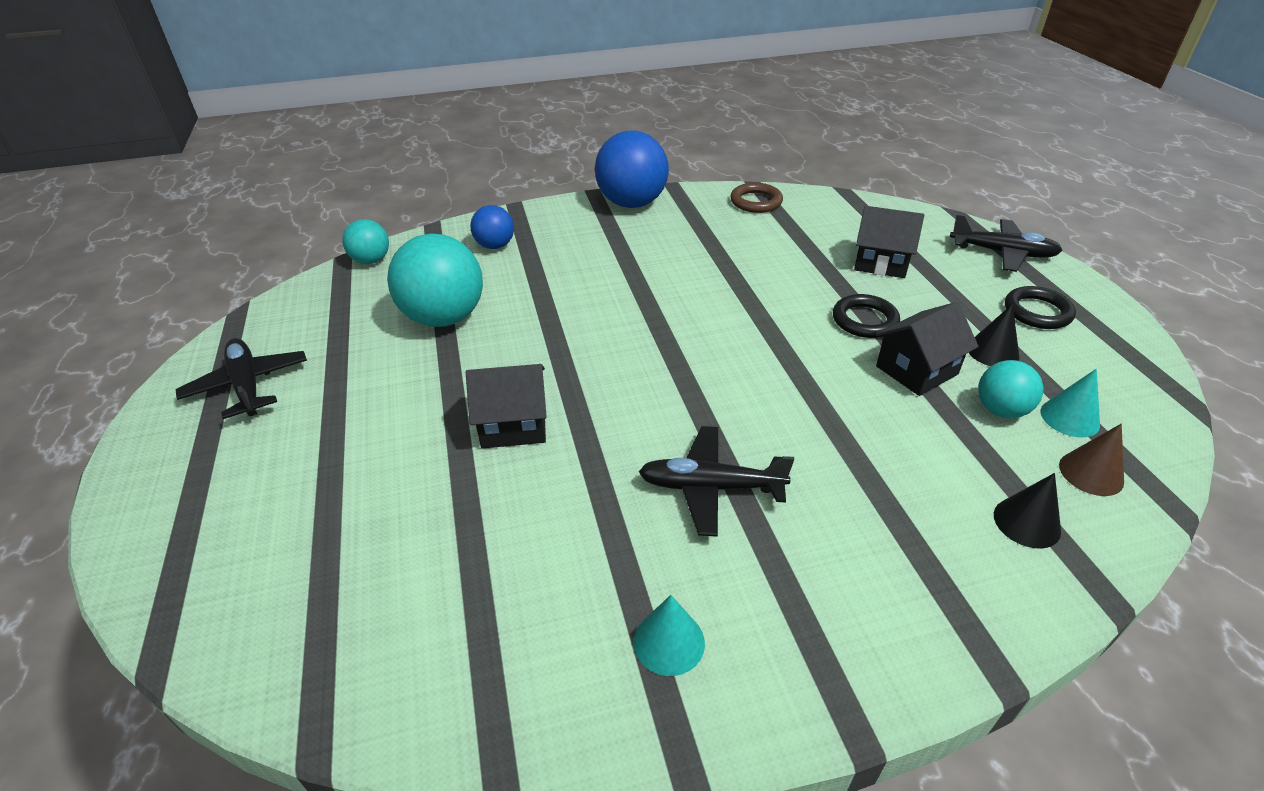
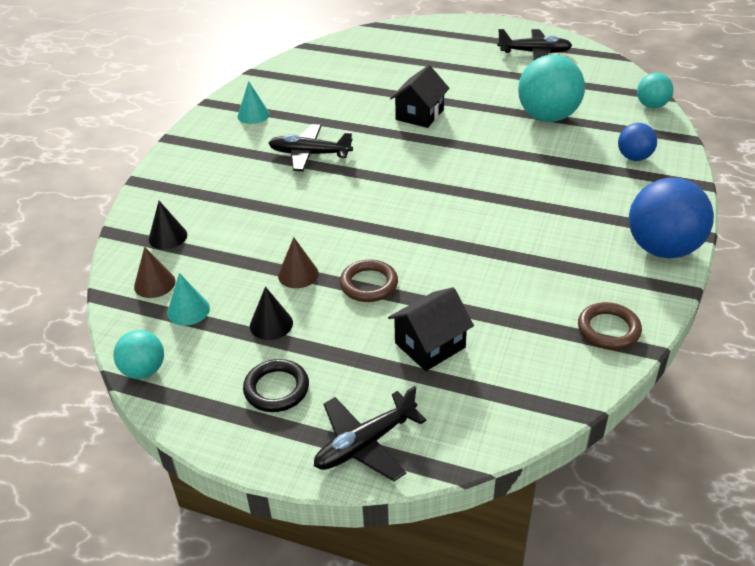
camera: 125 degrees right, 0 degrees up
black plane [639,426,794,537] -> black plane turned 120 degrees counterclockwise [268,124,353,171]
black ring [833,294,900,338] -> brown ring [340,260,398,302]
black house [876,302,979,396] -> brown cone [278,237,319,288]
turquoise ball [978,360,1043,418] -> turquoise ball moved to [113,330,164,379]

